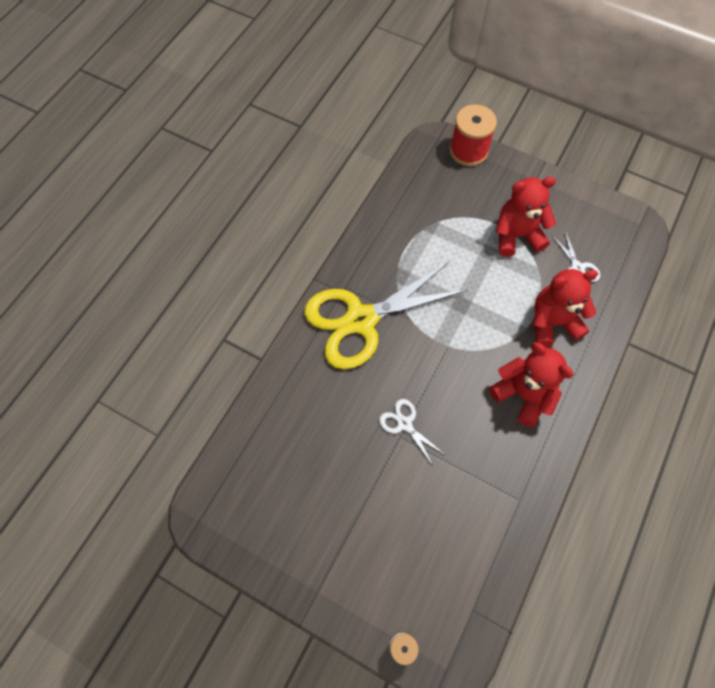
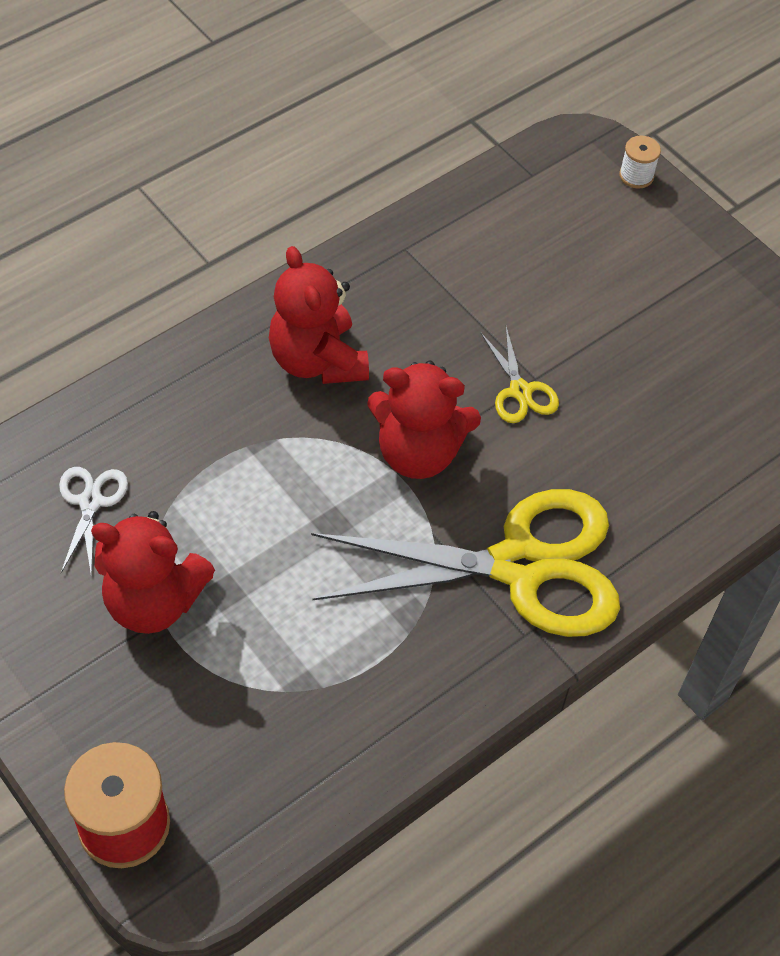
camera: 160 degrees left, 10 degrees down
white scissors [379,399,444,464] -> yellow scissors [480,327,559,423]
red teddy bear [533,269,598,347] -> red teddy bear moved to [367,361,481,479]

